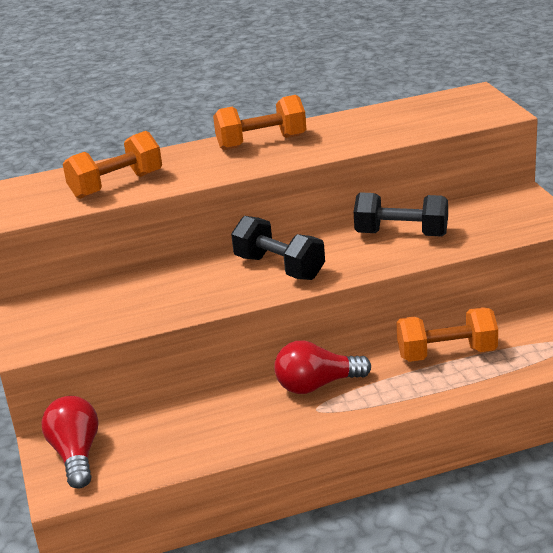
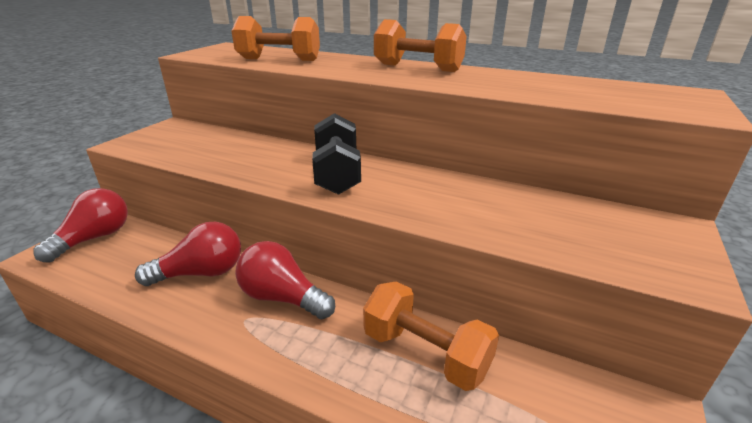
camera: 40 degrees right, 0 degrees up
black dumbbell [354,192,448,237] -> none
none -> red light bulb [135,221,241,286]

